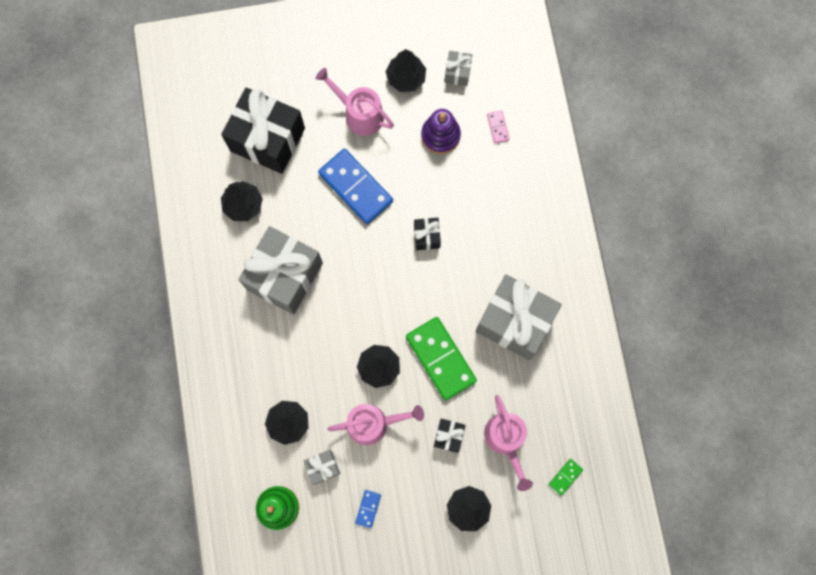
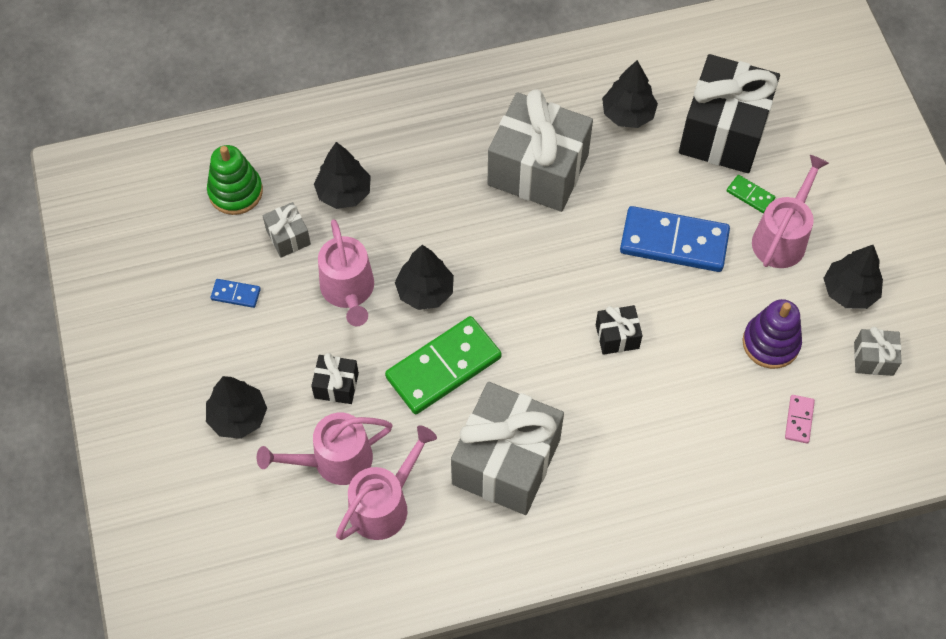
camera: 85 degrees right, 15 degrees down
blue domino [318,149,393,224] -> blue domino turned 60 degrees clockwise [620,206,730,272]
pink domino [487,110,510,143] -> pink domino turned 60 degrees counterclockwise [785,395,815,443]
green domino [549,459,583,496] -> green domino moved to [727,175,775,213]
none -> pink watering can [336,426,437,540]

